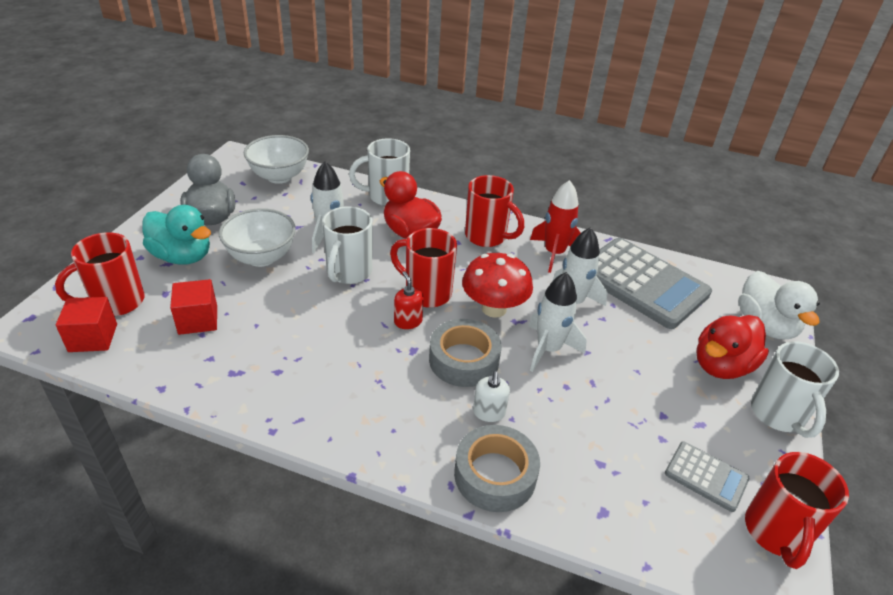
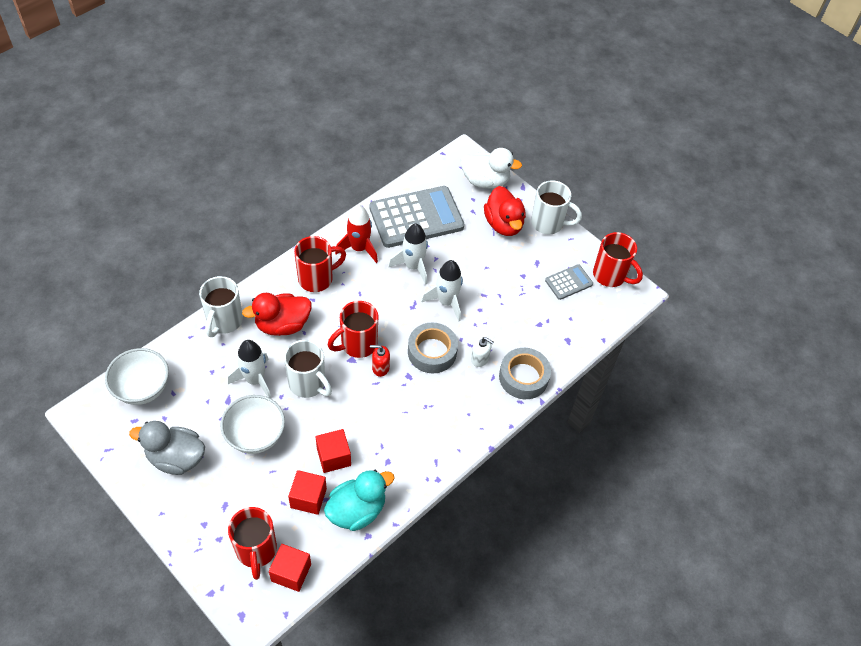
camera: 65 degrees left, 15 degrees up
turquoise duck [142,205,211,264] -> turquoise duck moved to [324,470,394,531]
red mushroom [462,253,533,318] -> none
none -> red cube [316,429,351,473]

